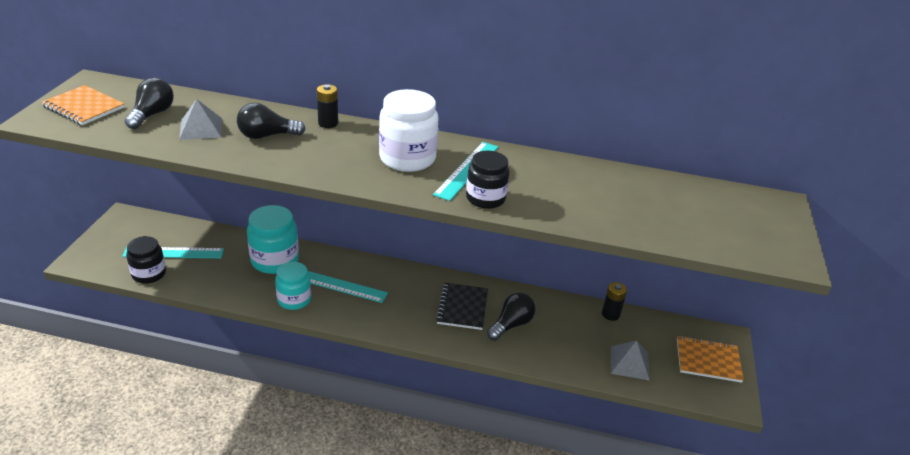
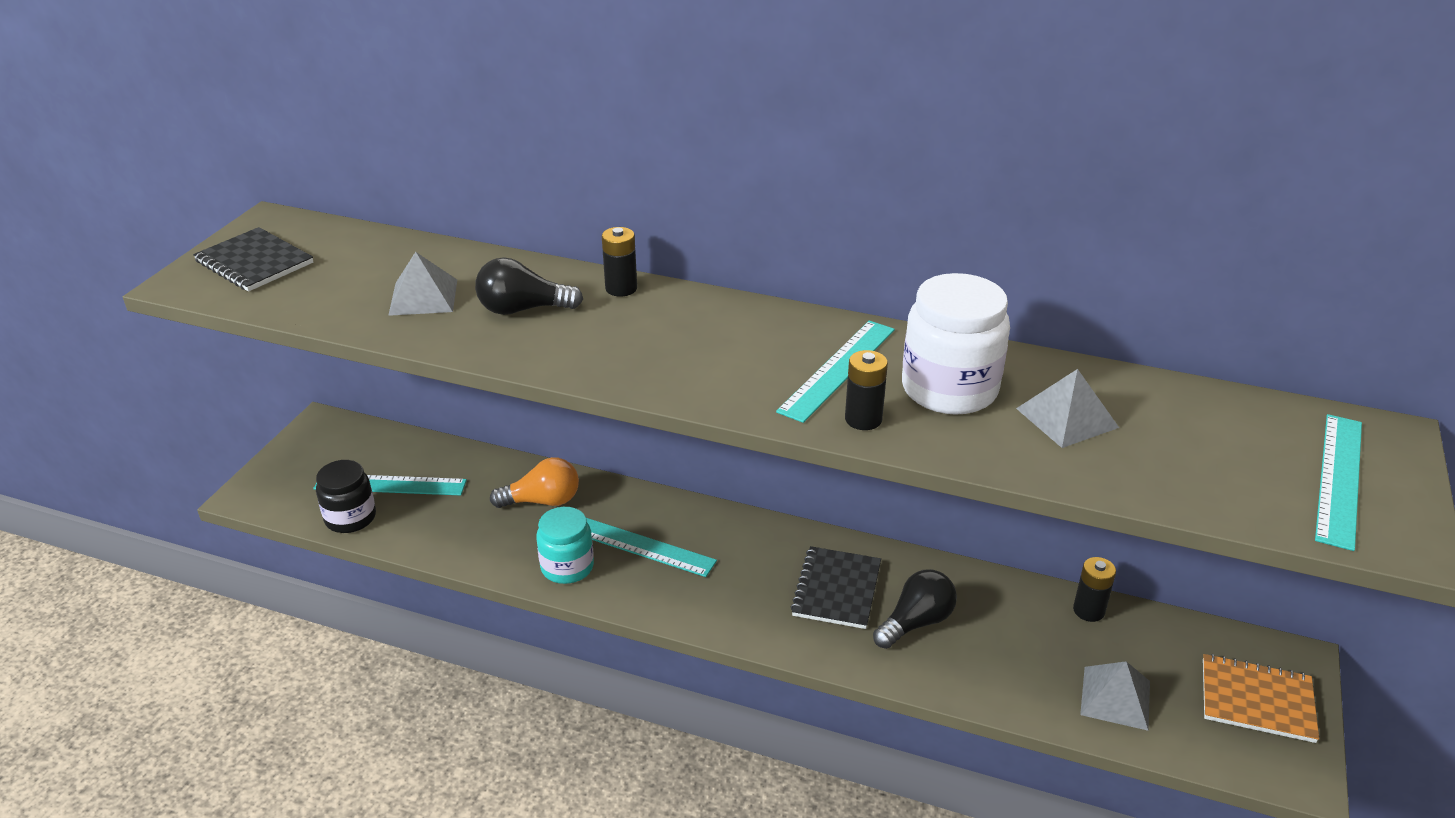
camera: 10 degrees right, 0 degrees up
orange notebook [42,85,124,125] -> black notebook [193,227,313,292]
black light bulb [125,78,174,129] -> none
turquoise jar [247,205,299,274] -> orange light bulb [490,457,579,508]
white jar [379,89,438,172] -> white jar moved to [902,273,1010,415]
black jar [466,151,510,209] -> black battery [845,350,888,430]
none -> grey pyramid [1016,369,1119,448]
none -> turquoise ruler [1315,414,1362,551]

